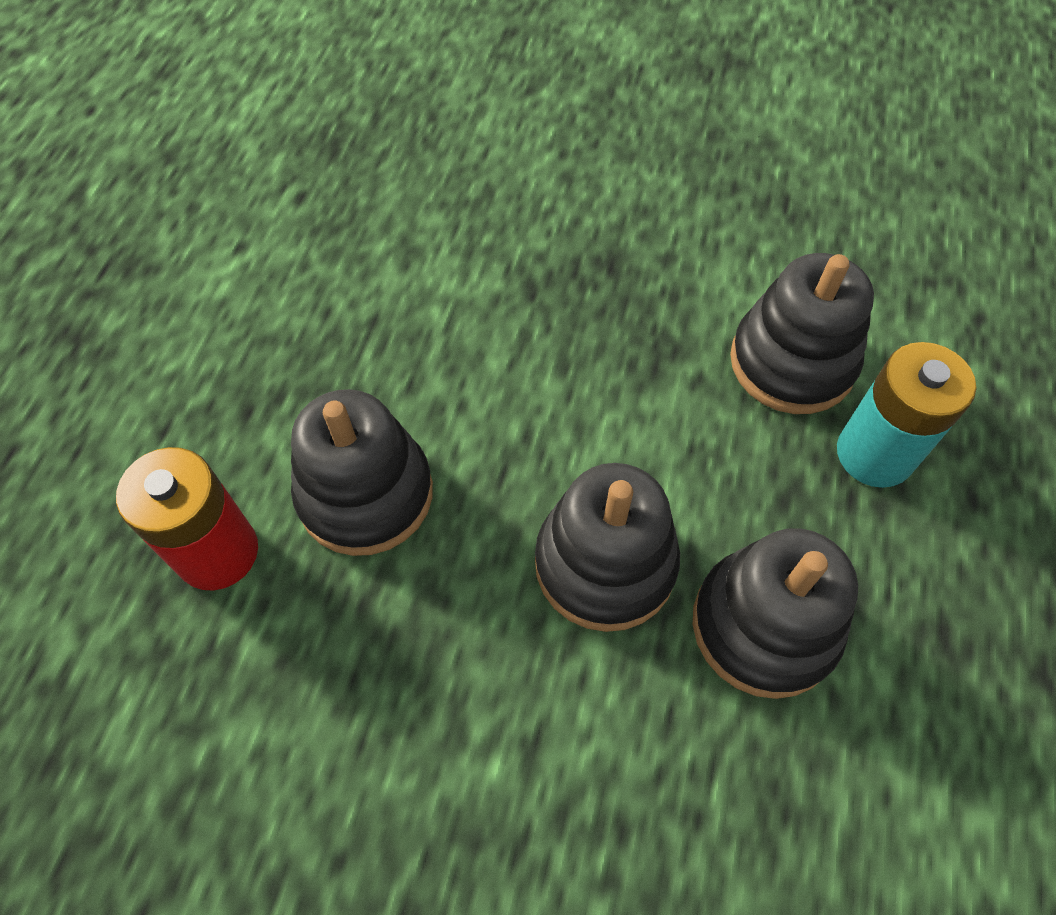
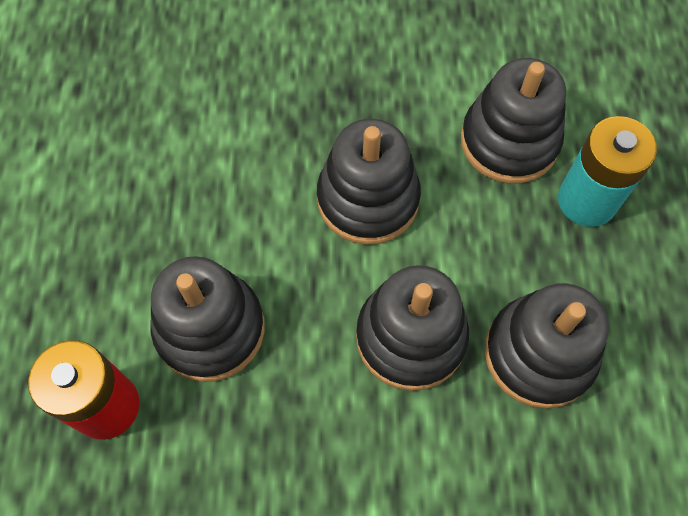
camera: 15 degrees left, 5 degrees up
none -> black stacking toy [317,119,421,245]

